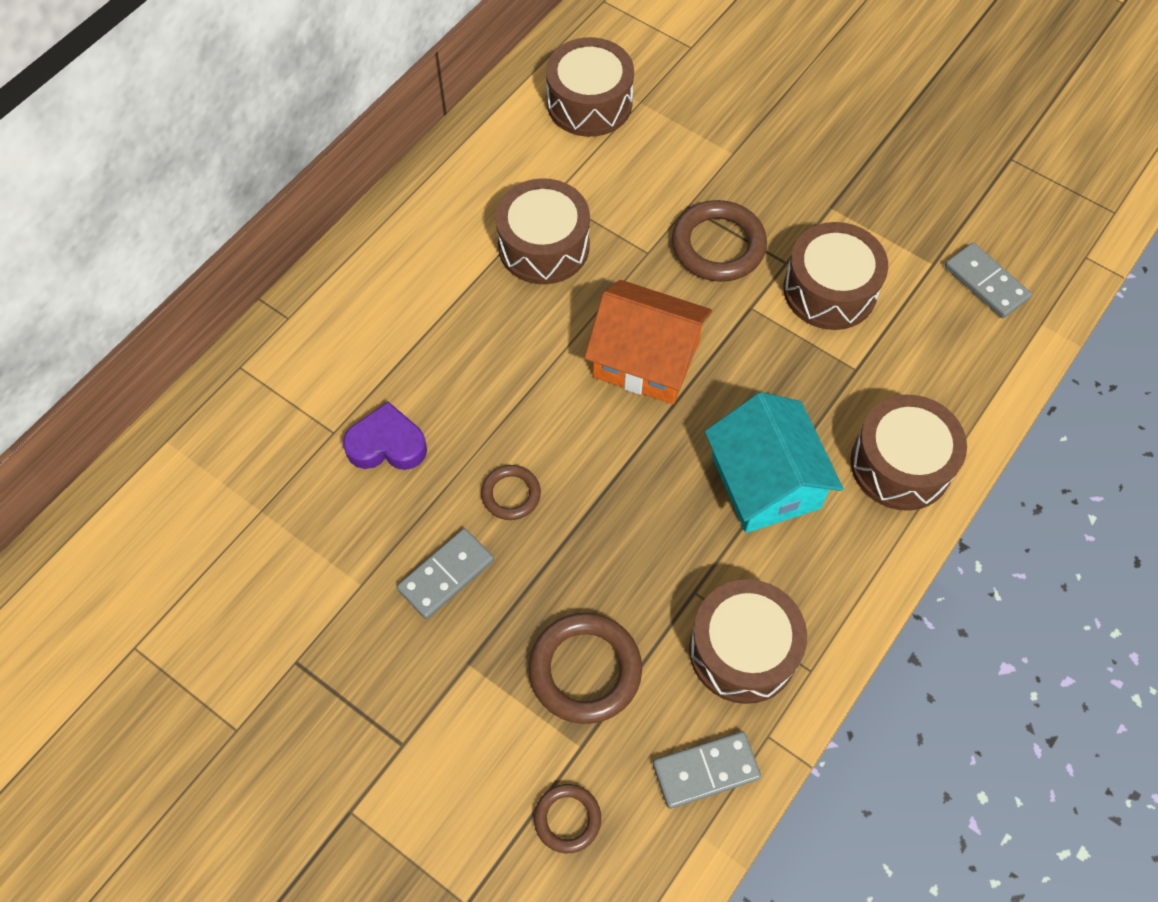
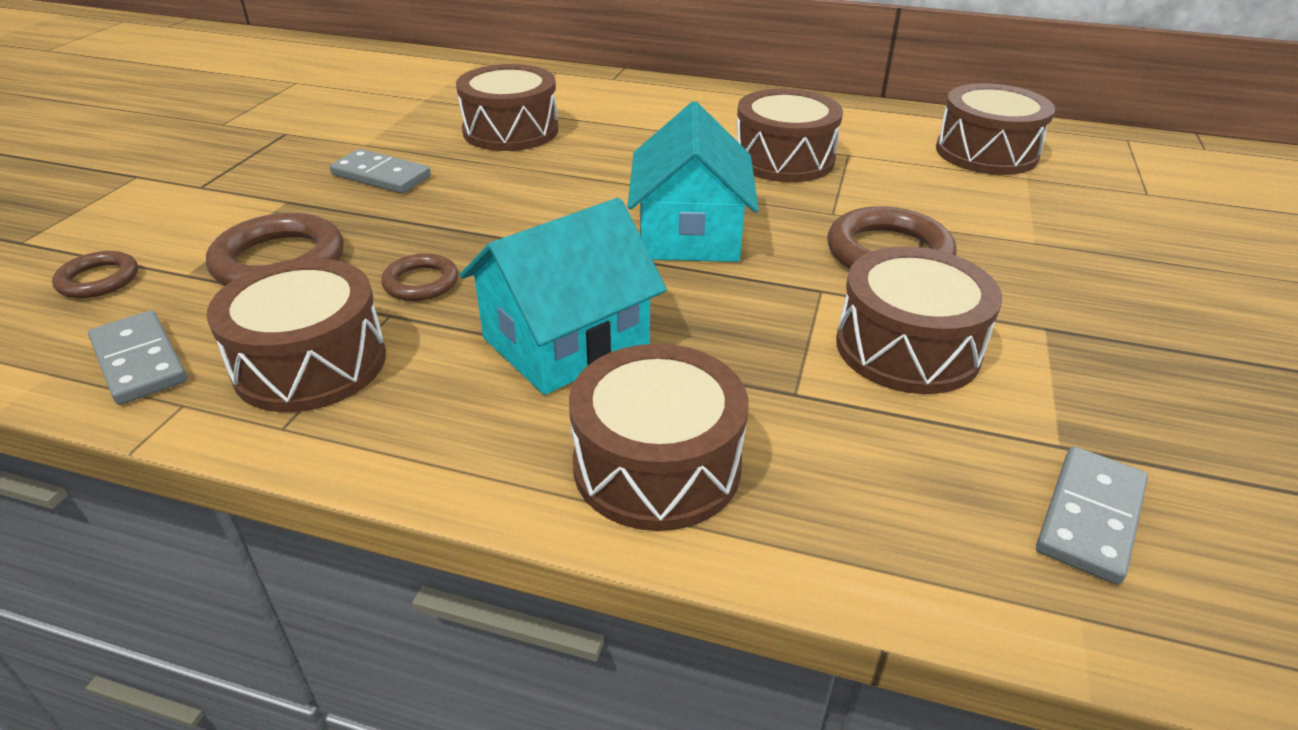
camera: 70 degrees right, 25 degrees down
purple heart [343,402,427,470] -> brown drum [456,64,558,151]
brown ring [481,465,541,520] -> brown ring moved to [381,253,458,301]
orange house [584,280,712,404] -> turquoise house [627,101,759,262]

